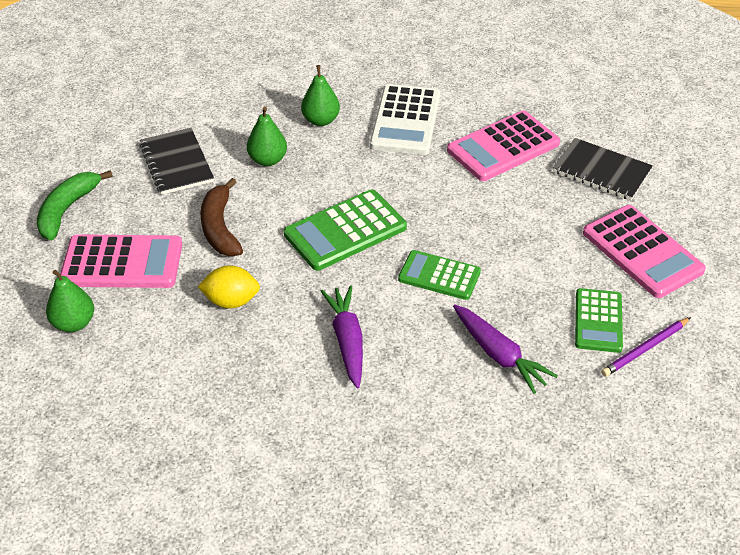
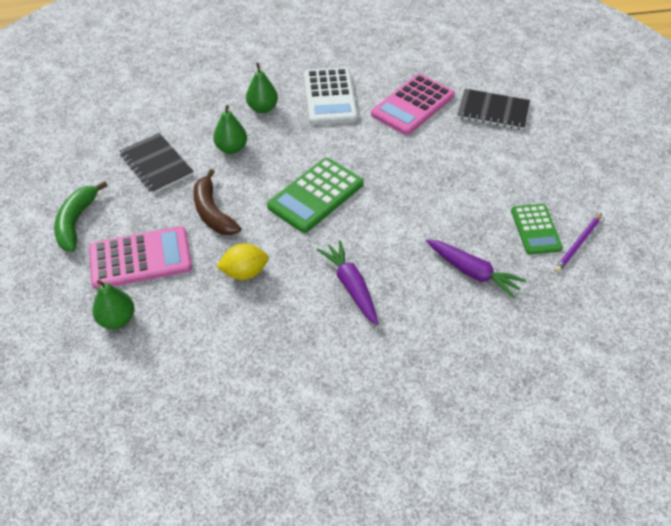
camera: 15 degrees left, 5 degrees up
green calculator [398,250,481,300] -> none
pink calculator [583,205,706,298] -> none

